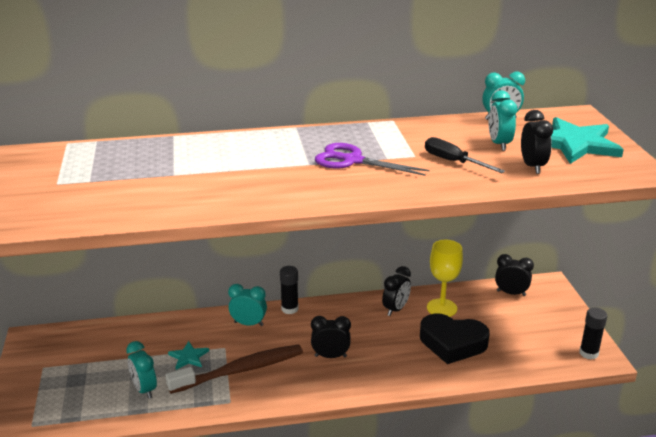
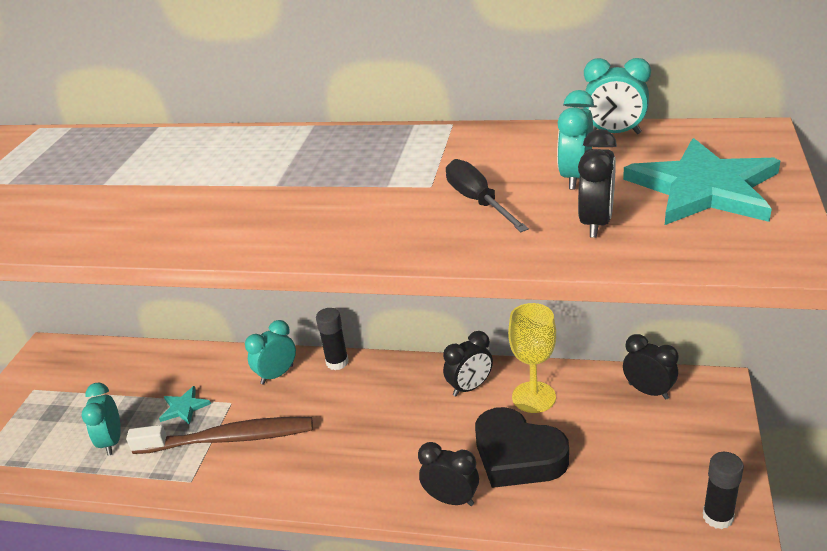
camera: 25 degrees right, 5 degrees up
turquoise clock [228,284,267,326] -> turquoise clock turned 75 degrees counterclockwise [245,320,296,385]
black clock [311,316,351,358] -> black clock moved to [418,442,479,506]
purple scissors [315,143,430,176] -> none

